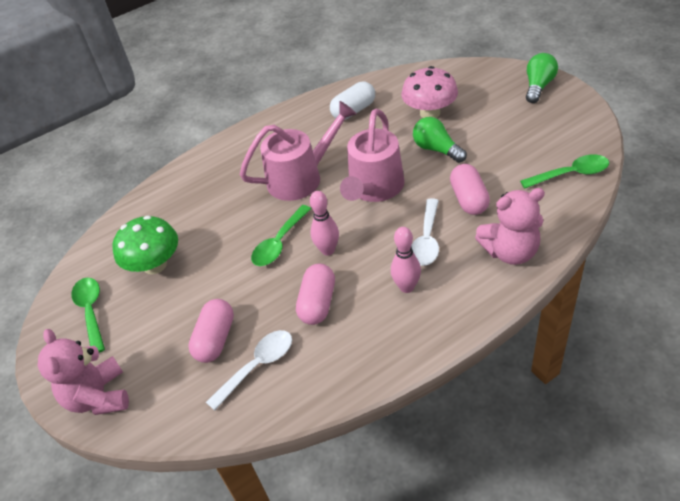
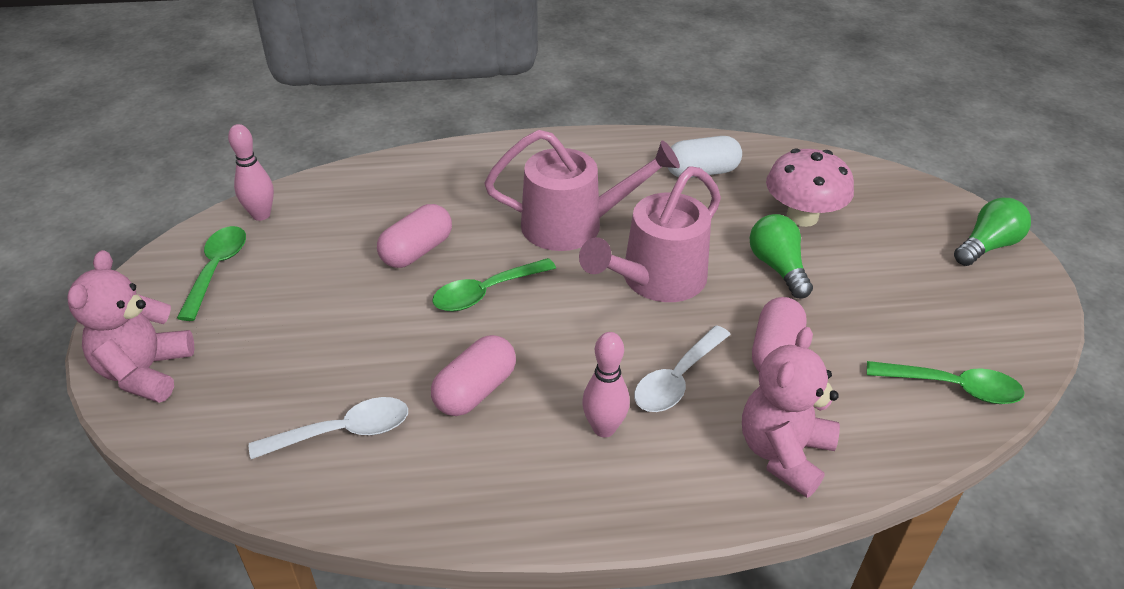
camera: 20 degrees right, 5 degrees down
green mushroom [113,215,178,275] -> none
pink capsule [188,299,234,363] -> pink capsule moved to [377,204,452,268]
pink bowling pin [310,191,339,256] -> pink bowling pin moved to [228,124,274,221]
pink teddy bear [475,188,545,265] -> pink teddy bear turned 105 degrees clockwise [742,327,840,498]

